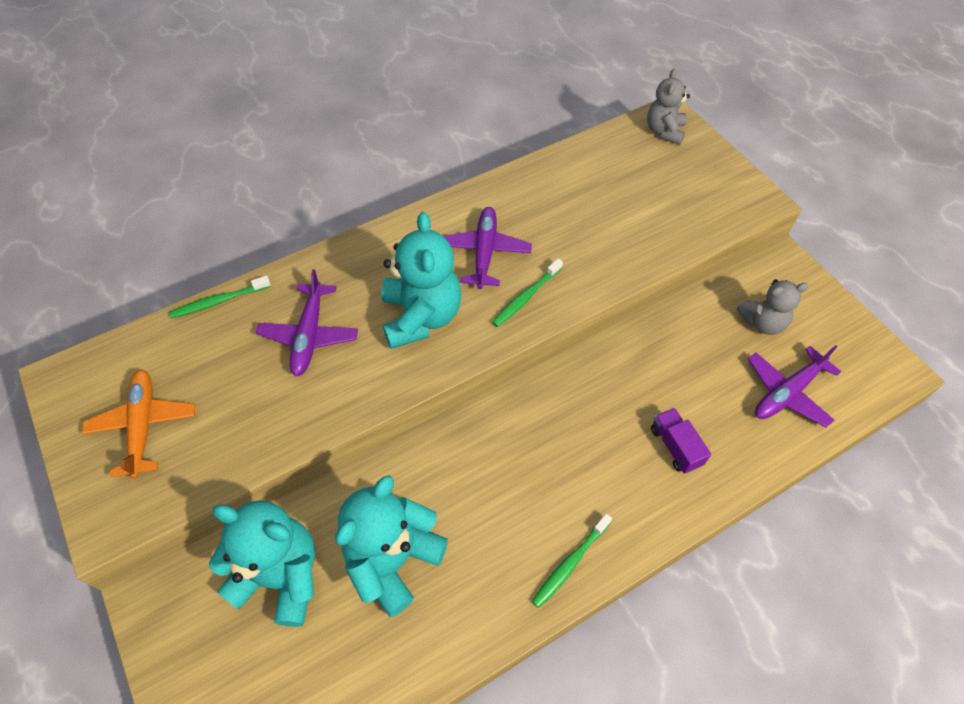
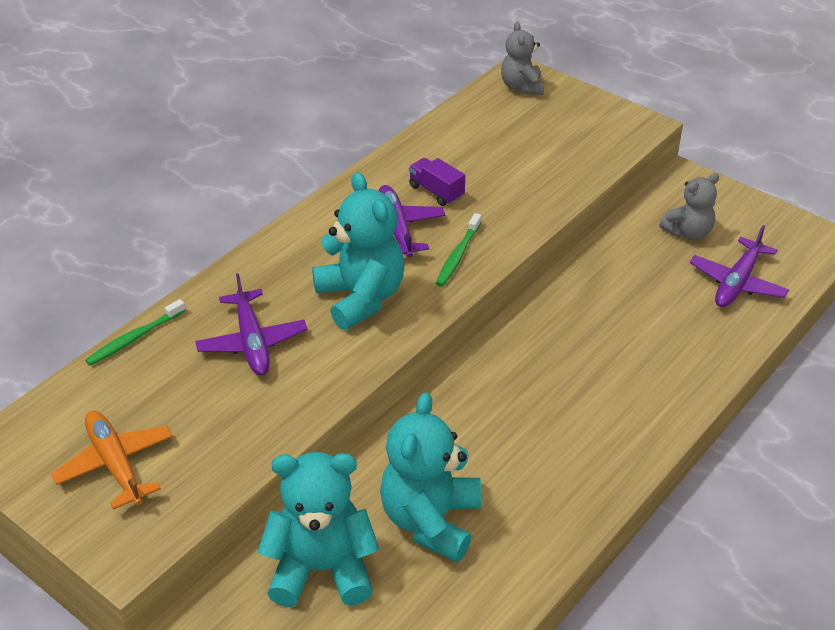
camera: 20 degrees left, 15 degrees down
green toothbrush [532,514,612,608] -> none
purple truck [651,408,711,474] -> purple truck moved to [409,158,465,206]

